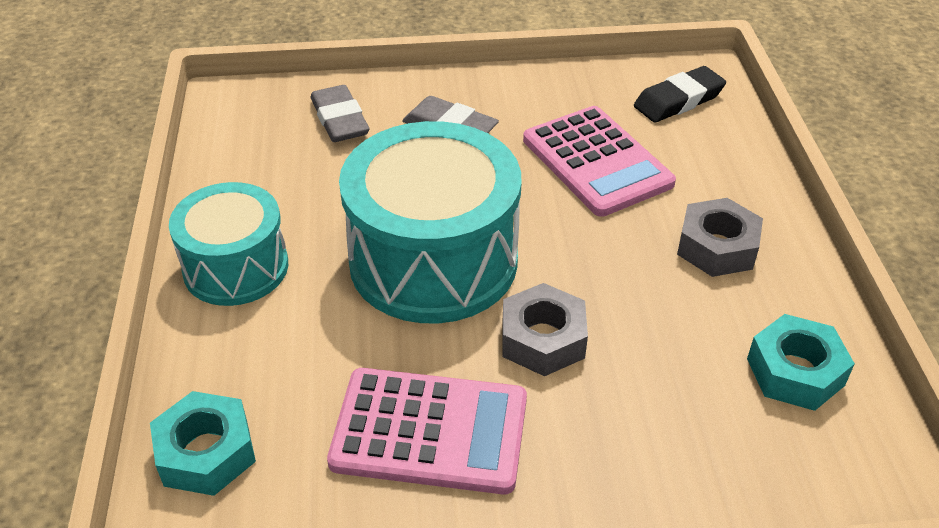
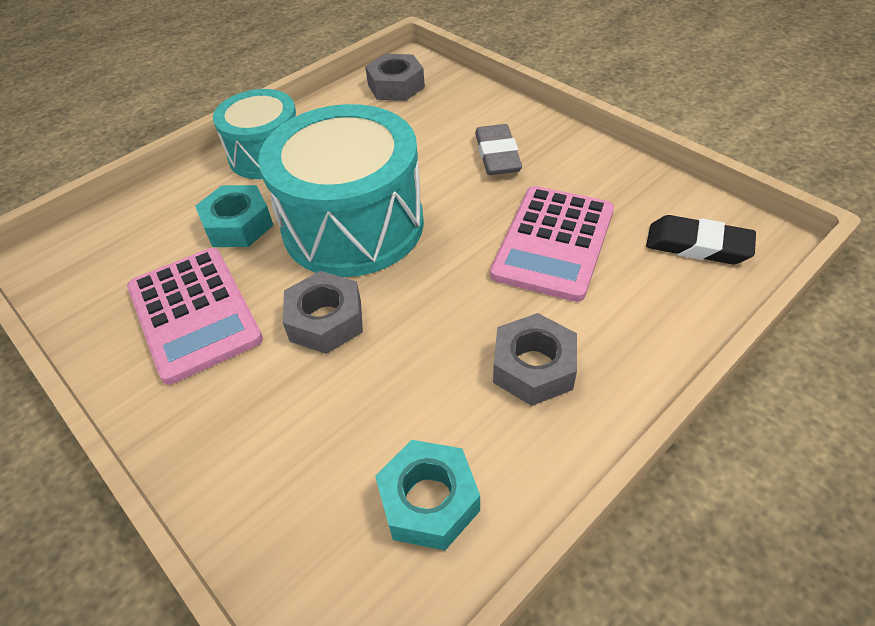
camera: 55 degrees right, 5 degrees up
turquoise nut [150,391,256,496] -> turquoise nut moved to [195,185,273,247]
grey eraser [310,85,370,142] -> none
none -> grey nut [365,54,425,101]

